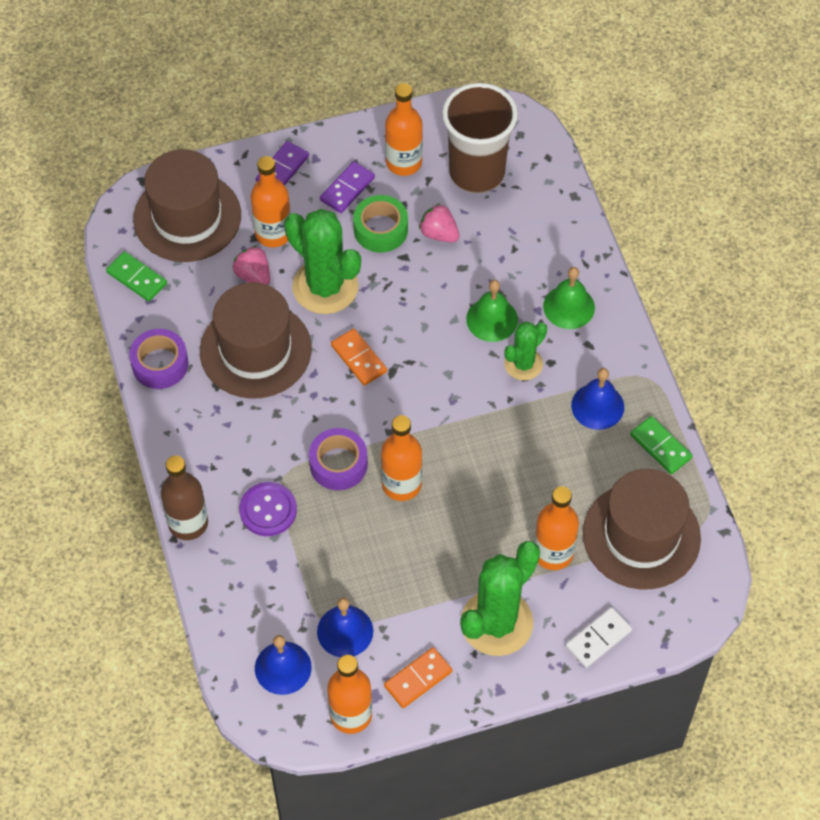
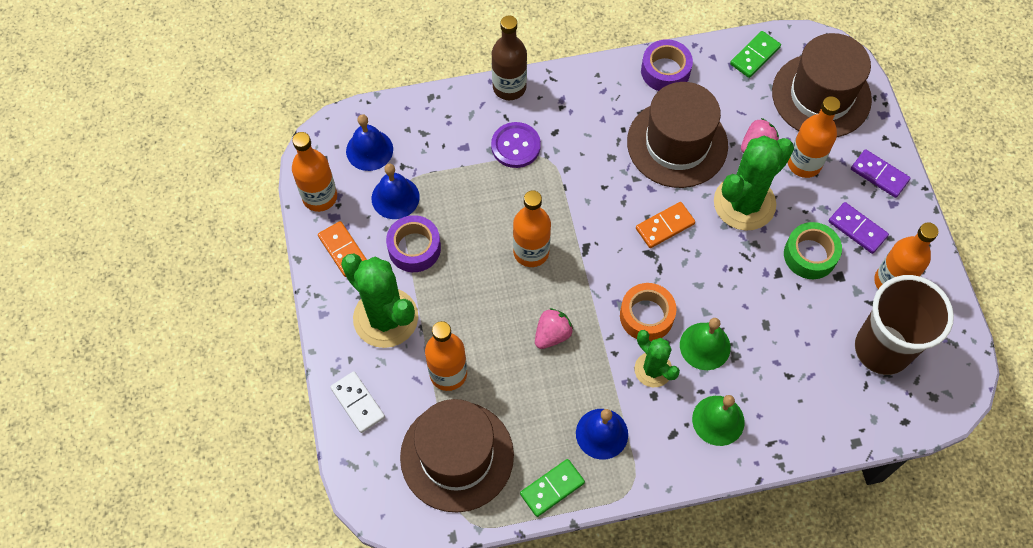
camera: 95 degrees right, 5 degrees up
purple tape [309,428,368,490] -> purple tape moved to [386,215,441,272]
pink strawberry [419,204,460,243] -> pink strawberry moved to [535,308,574,349]
none -> orange tape [620,283,677,341]

